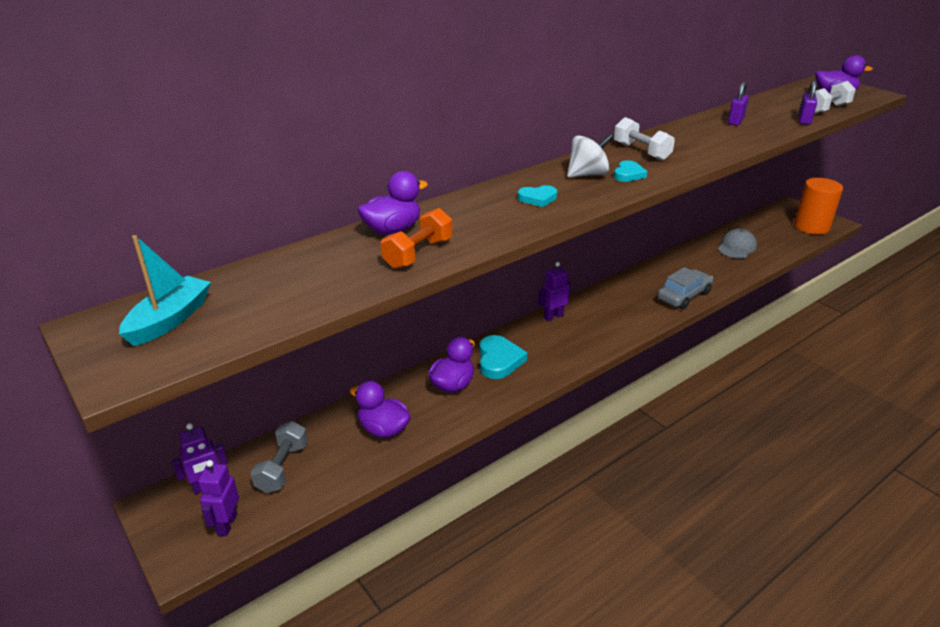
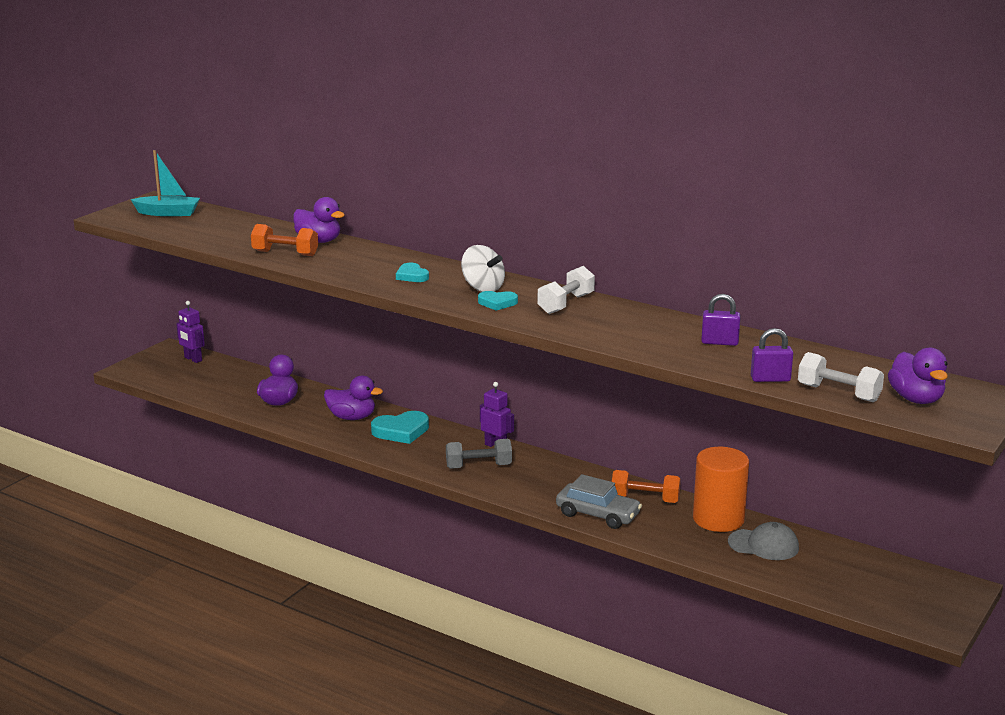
camera: 70 degrees right, 10 degrees down
purple robot [198,460,239,536] -> none
grey dumbbell [250,421,308,493] -> grey dumbbell moved to [446,439,512,469]
orange cylinder [794,178,843,235] -> orange cylinder moved to [693,447,749,532]
none -> orange dumbbell [612,470,681,503]

